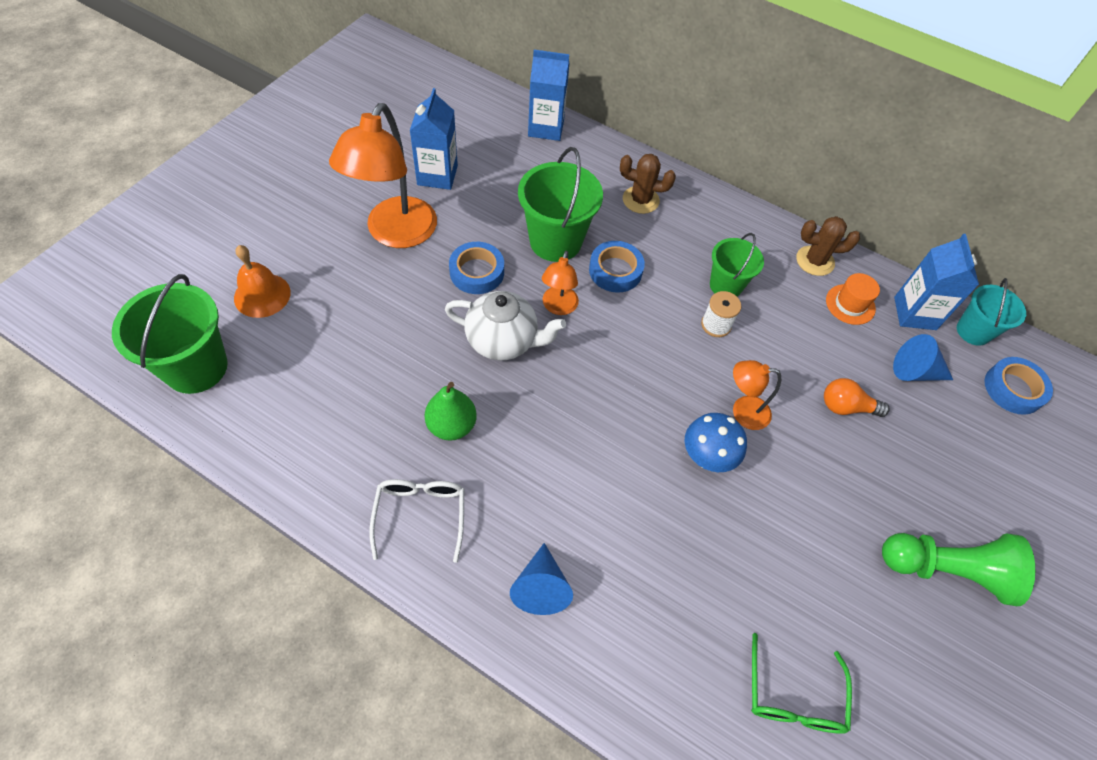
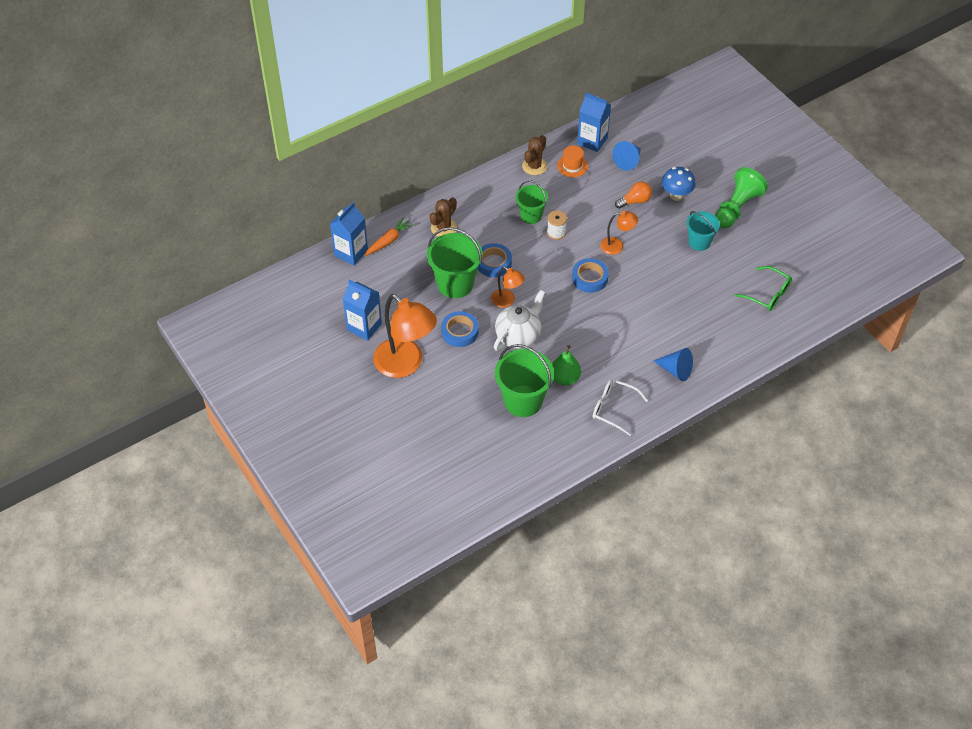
camera: 60 degrees left, 5 degrees down
green bucket [112,274,228,394] -> green bucket moved to [495,344,554,417]
orange bell [234,245,291,318] -> none
blue mushroom [685,413,747,472] -> blue mushroom moved to [662,167,696,201]
orange lamp [733,360,781,430] -> orange lamp turned 120 degrees counterclockwise [600,211,638,255]
orange light bulb [824,378,889,417] -> orange light bulb turned 150 degrees counterclockwise [615,181,652,209]
turquoise bucket [957,278,1026,346] -> turquoise bucket moved to [686,211,720,251]
blue tape [984,357,1053,415] -> blue tape moved to [572,258,609,293]
none -> orange carrot [364,217,414,256]

